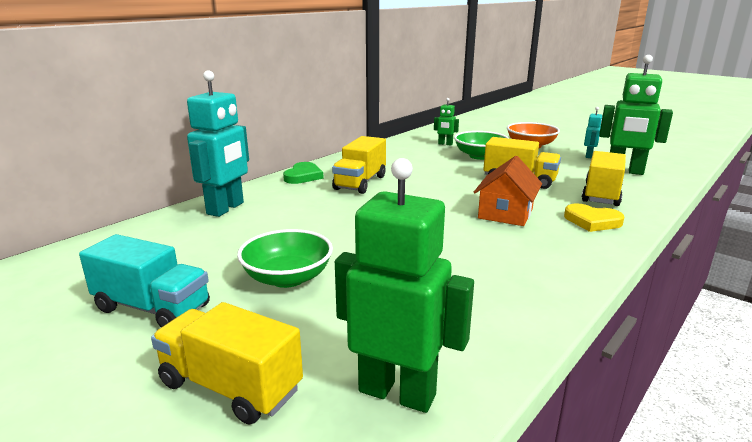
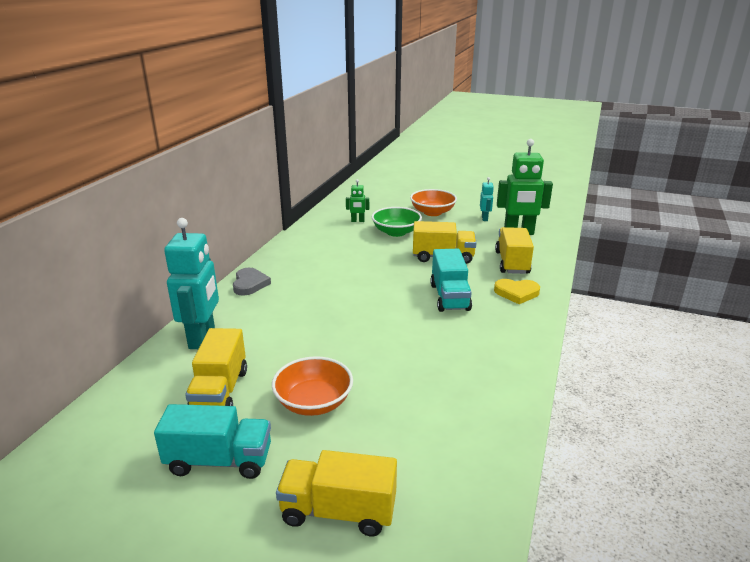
camera: 20 degrees left, 5 degrees up
green bowl [237,229,333,288] -> orange bowl [272,356,353,416]
green heart [283,162,324,184] -> grey heart [233,268,271,296]
yellow truck [332,136,386,194] -> yellow truck moved to [185,328,247,406]
green robot [335,158,474,413] -> none
orange house [474,156,542,226] -> turquoise truck [430,249,472,312]

